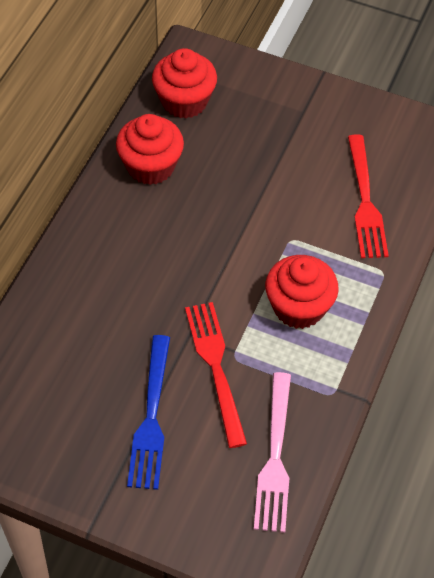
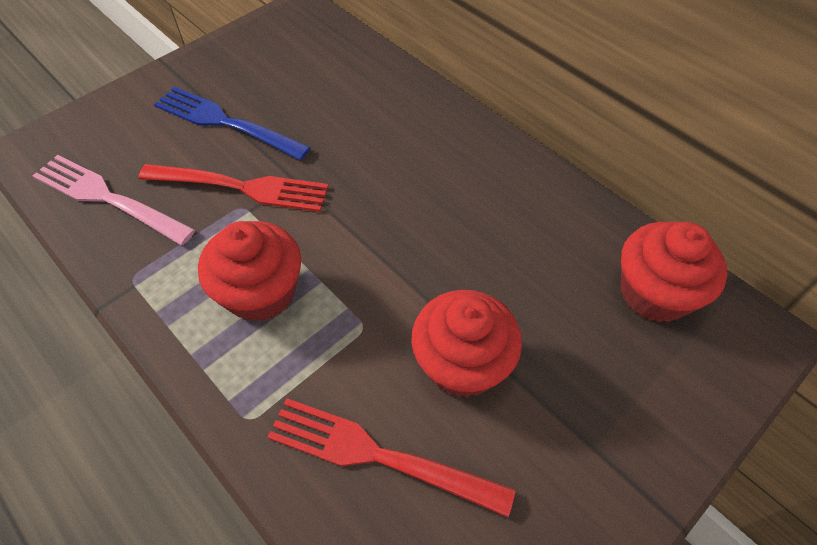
camera: 115 degrees right, 0 degrees up
red cupcake [116,114,184,185] -> red cupcake moved to [411,290,522,398]

